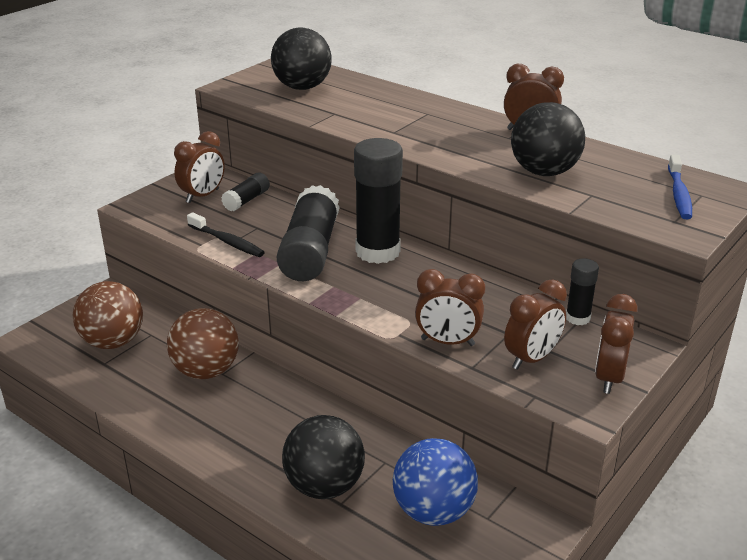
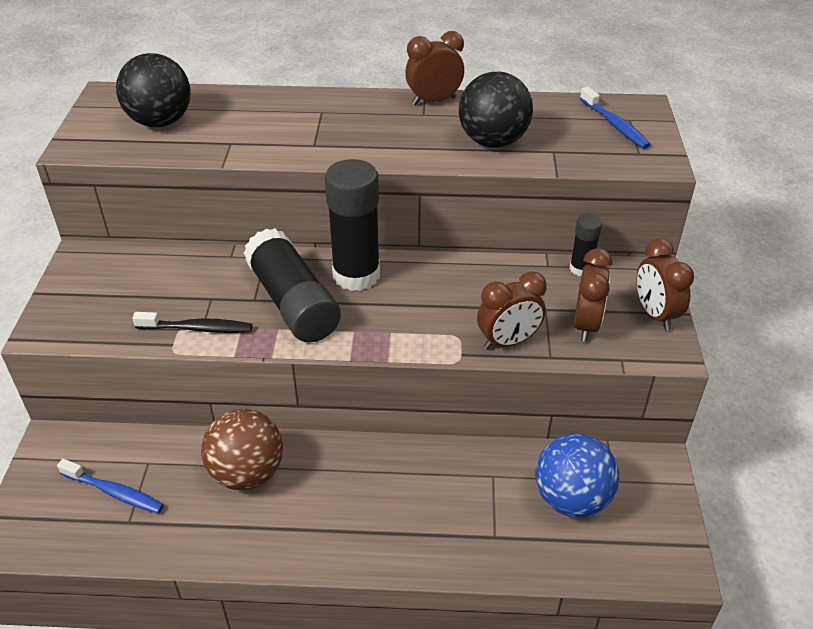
camera: 35 degrees left, 10 degrees up
brown ball [73,281,143,349] -> blue toothbrush [57,459,164,514]
brown clock [174,131,225,203] -> none
black glue stick [221,173,270,211] -> none
black ball [282,415,365,499] -> none

